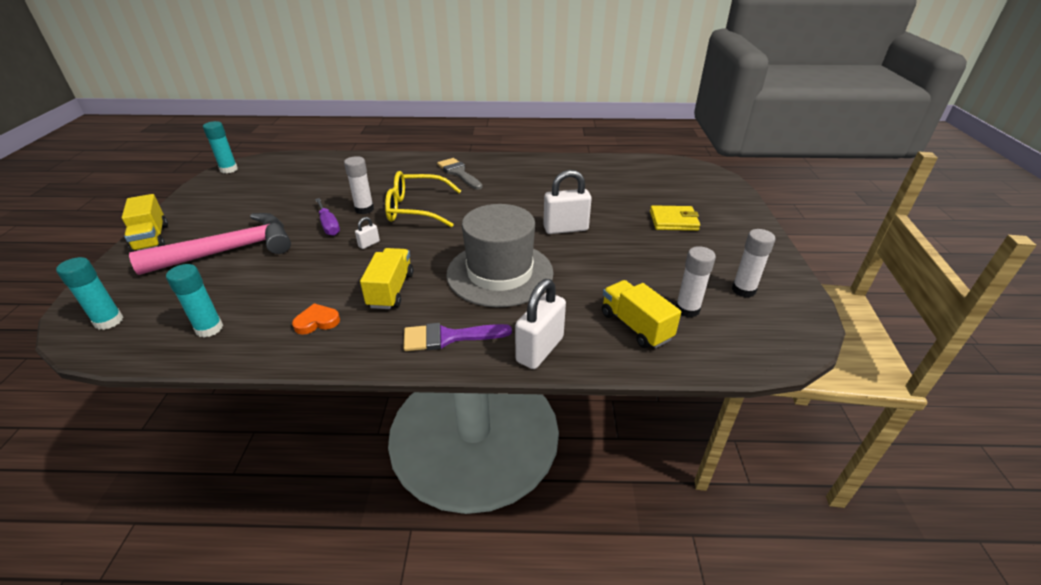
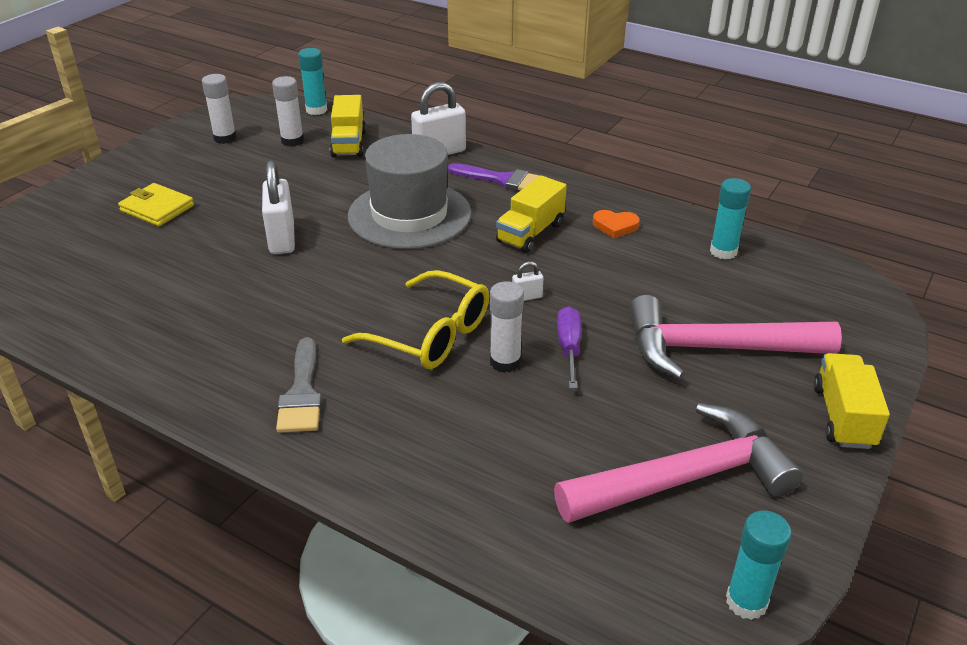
camera: 150 degrees left, 0 degrees up
turquoise glue stick [56,257,124,330] -> turquoise glue stick moved to [298,48,327,115]
white padlock [543,170,592,234] -> white padlock turned 60 degrees clockwise [262,160,295,254]
none -> pink hammer [554,403,803,523]

